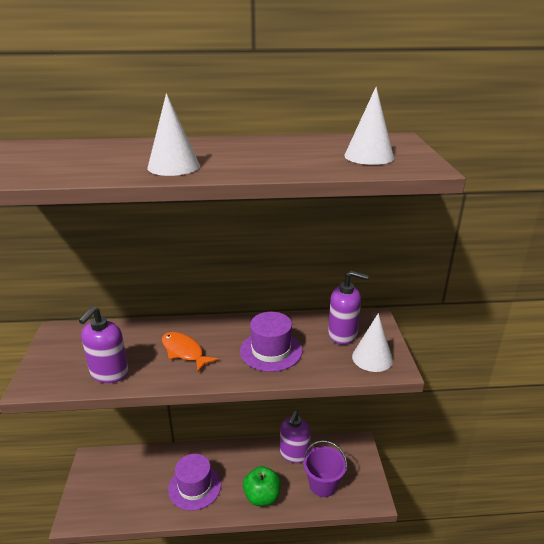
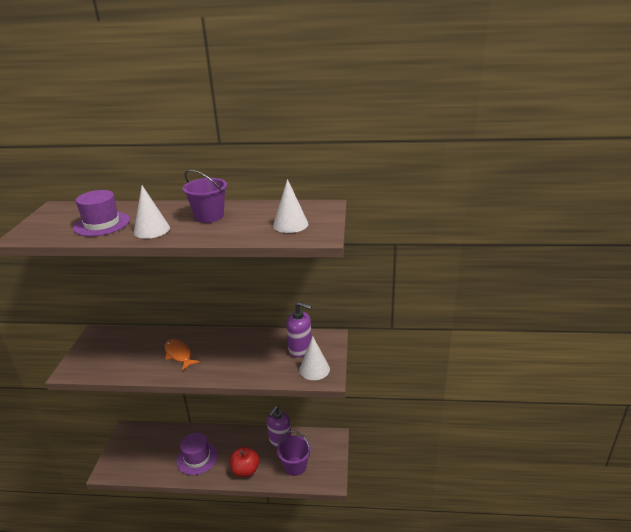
camera: 10 degrees right, 0 degrees up
purple soap dispenser [79,306,129,383] -> none
purple hat [240,312,302,372] -> purple hat moved to [73,190,130,236]
green apple [243,466,281,506] -> red apple [230,447,259,477]
none -> purple bucket [182,169,227,223]

